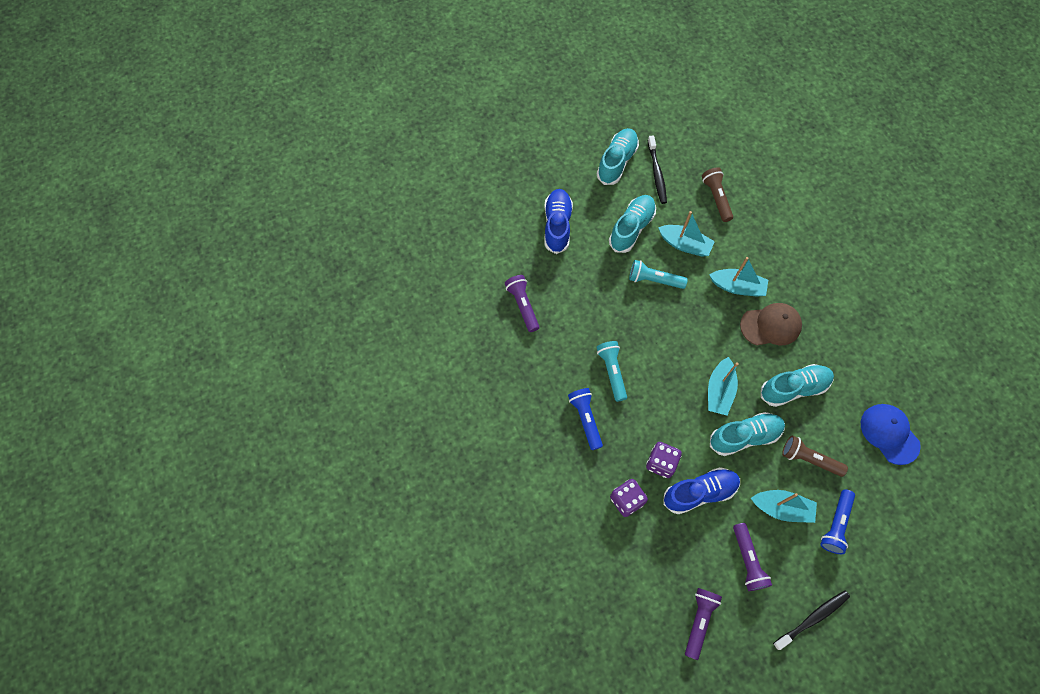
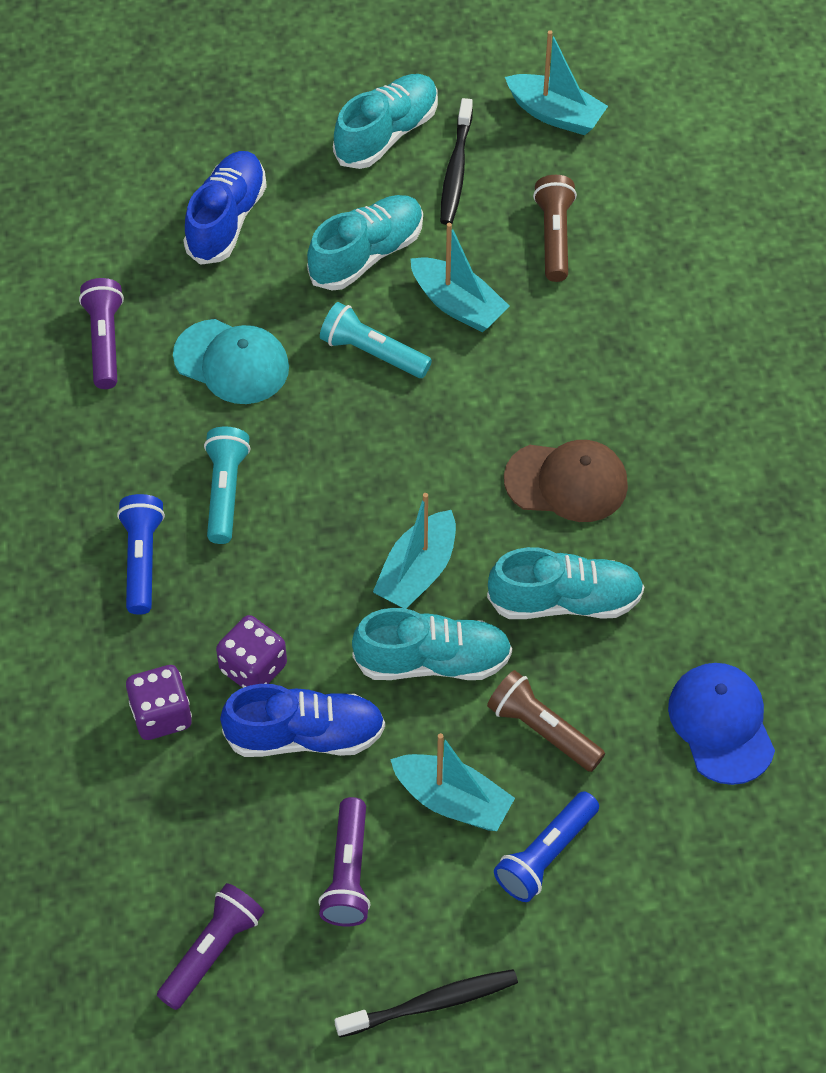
camera: 15 degrees right, 10 degrees down
turquoise boat [709,257,768,297] -> turquoise boat moved to [505,30,608,135]
none -> turquoise cap [173,319,289,404]

